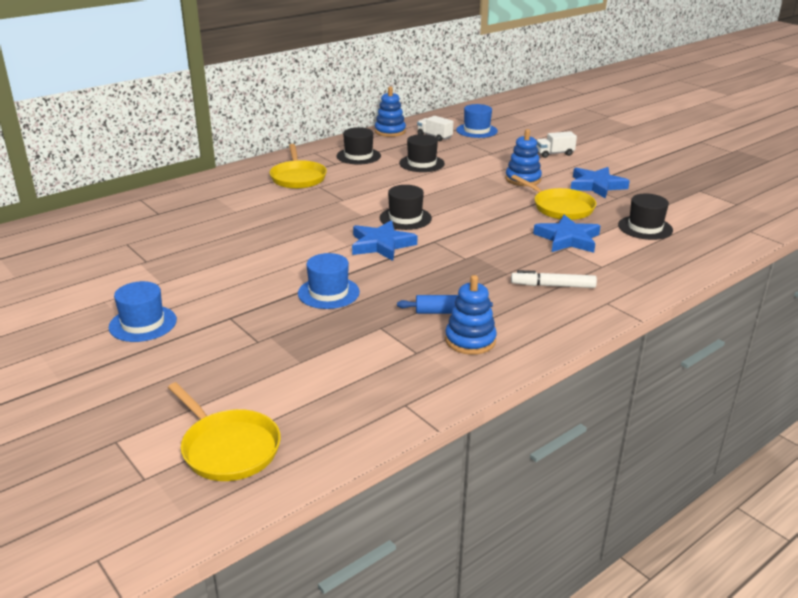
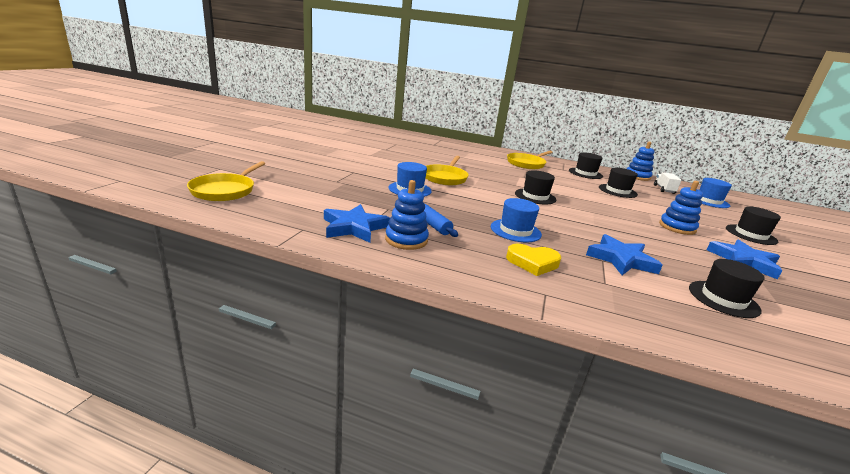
camera: 55 degrees right, 5 degrees down
blue hat [109,281,177,342] -> blue hat moved to [491,198,542,242]
blue star [352,220,417,261] -> blue star moved to [324,204,390,243]
yellow pan [511,175,596,220] -> yellow pan moved to [426,156,469,185]
white marker [511,270,597,288] -> yellow heart [506,244,561,276]
white truck [536,131,577,158] -> black hat [726,206,781,245]

